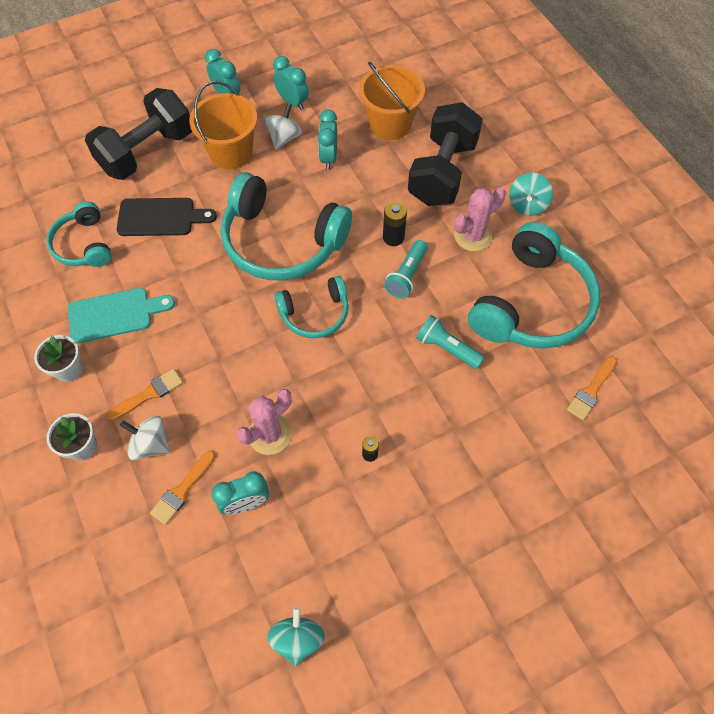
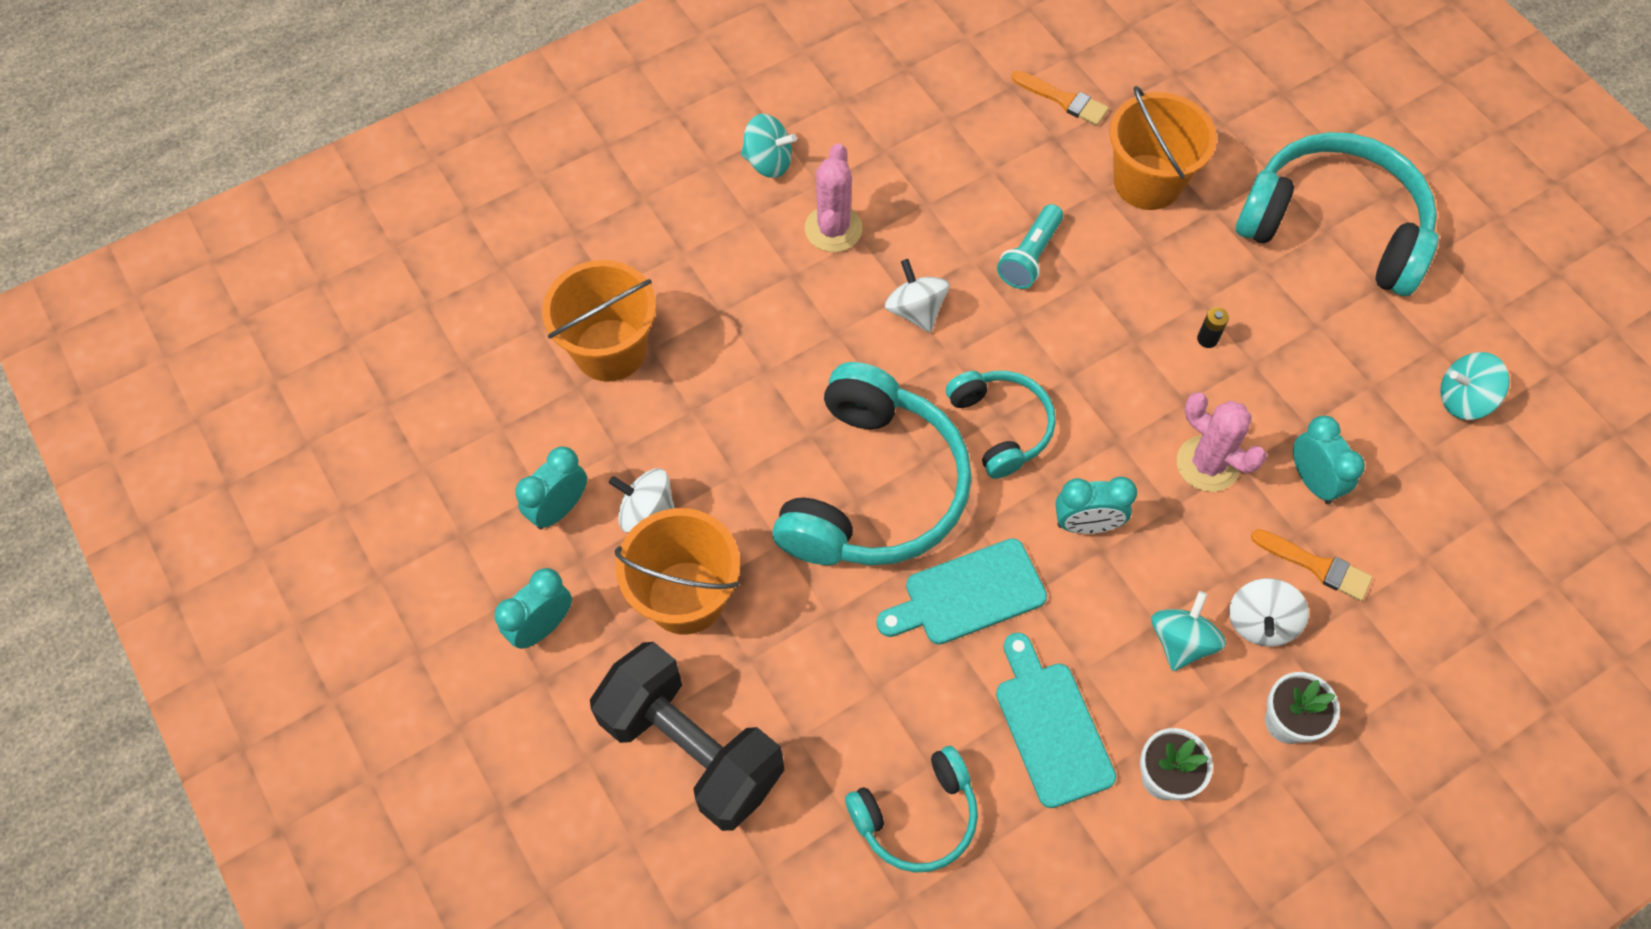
camera: 95 degrees left, 0 degrees up
orange brush [106,369,183,421] -> turquoise spinning top [1151,591,1226,671]
black cutting board [117,198,217,236] -> none
turquoise clock [318,110,337,170] -> turquoise clock moved to [1055,477,1137,534]
black battery [383,201,407,246] -> none
turquoise flashlight [384,240,428,298] -> white spinning top [885,259,949,333]
black dumbbell [408,102,483,206] -> none
pink cactus [454,187,506,252] -> pink cactus turned 45 degrees clockwise [805,143,862,252]
turquoise headphones [468,222,600,349] -> turquoise headphones moved to [1236,132,1438,296]
none -> turquoise cutting board [876,538,1047,645]
none -> orange bucket [1109,86,1217,210]

